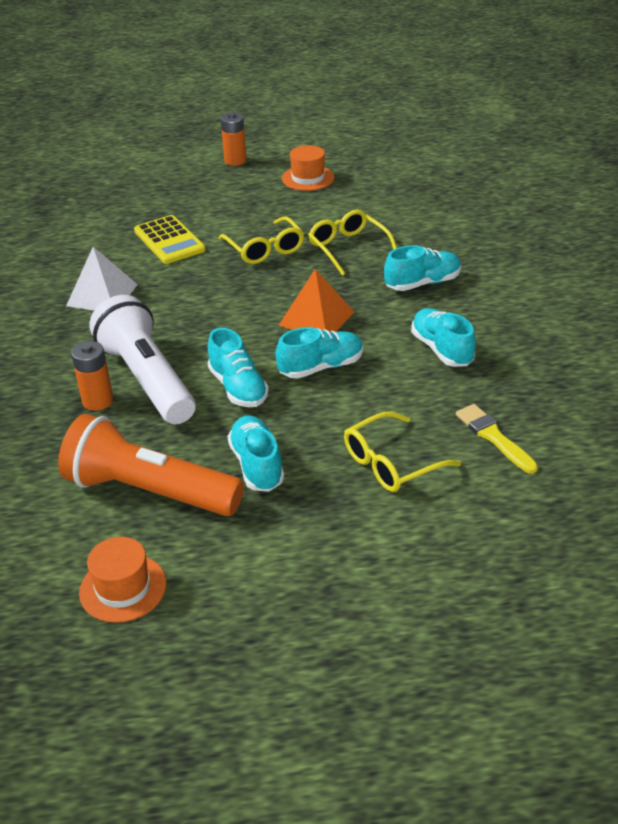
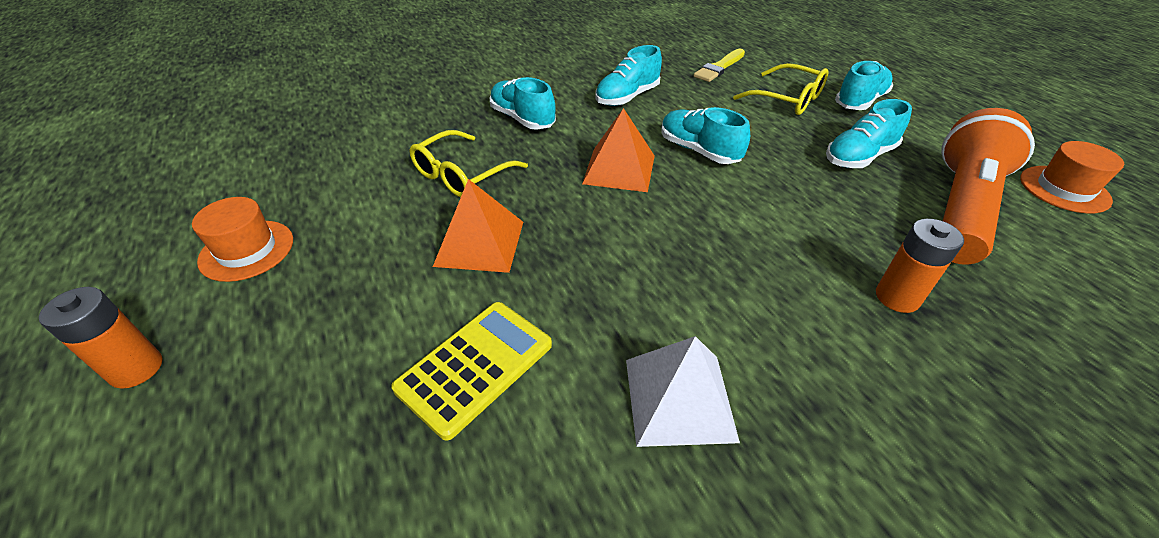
camera: 110 degrees left, 5 degrees up
orange flashlight [58,414,244,516] -> orange flashlight turned 150 degrees counterclockwise [941,108,1035,265]
white flashlight [89,295,196,424] -> none
turquoise shoe [208,328,269,407] -> turquoise shoe moved to [835,61,893,110]
yellow glasses [218,216,304,264] -> orange pyramid [433,179,523,273]

